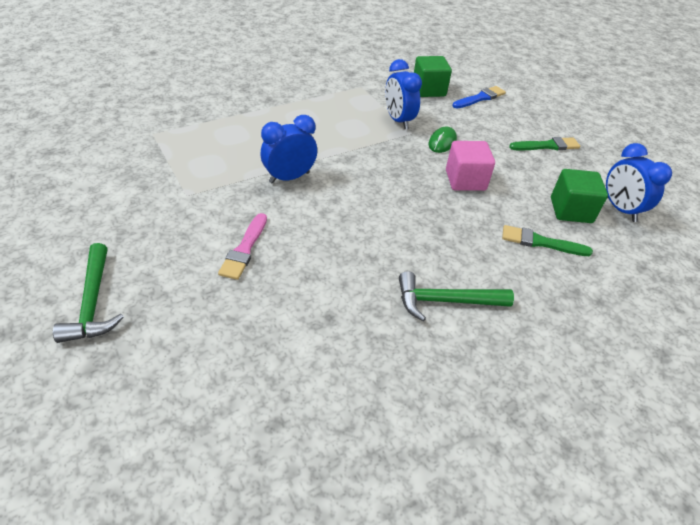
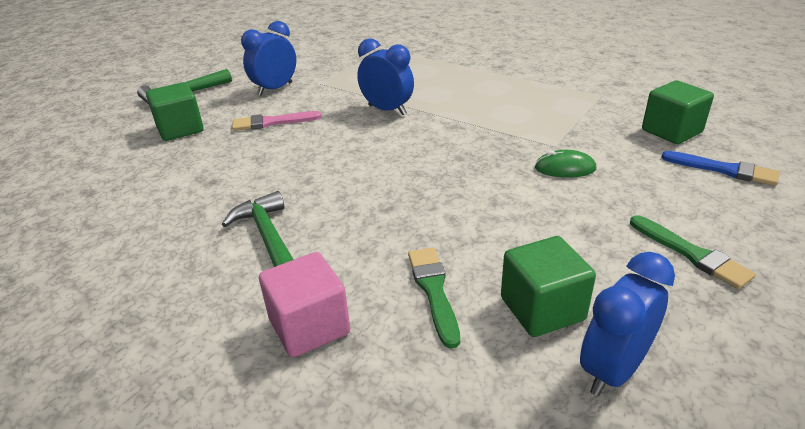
camera: 70 degrees right, 10 degrees down
blue clock [385,59,422,129] -> blue clock moved to [241,21,296,95]
pink cube [446,141,495,191] -> pink cube moved to [259,252,350,358]
none -> green cube [146,82,204,141]

